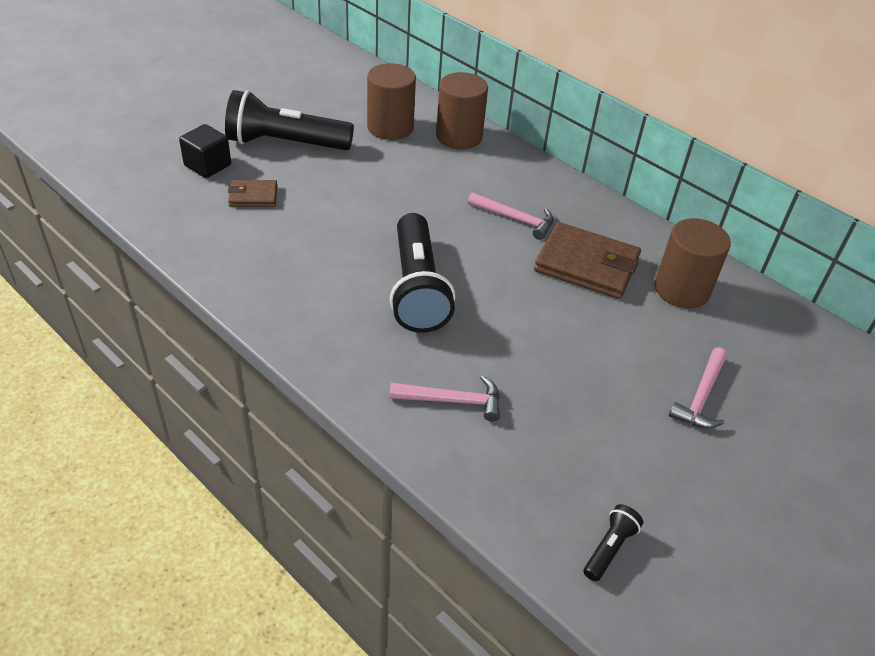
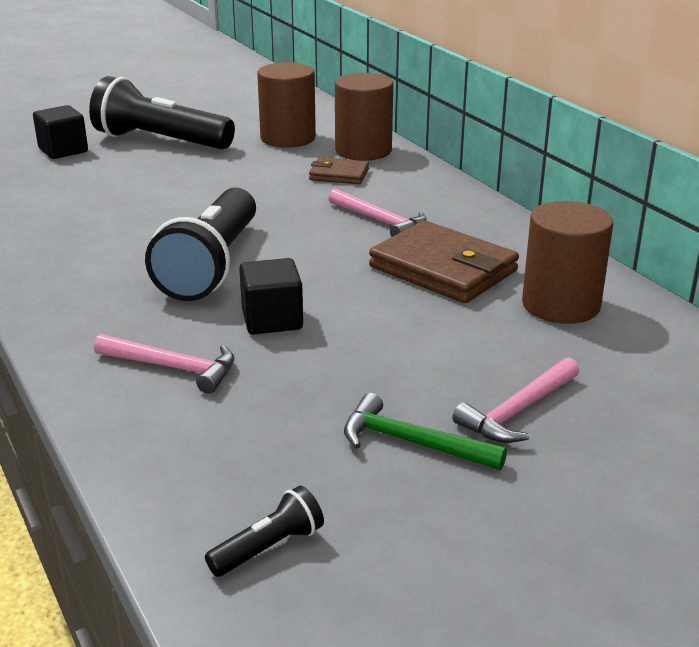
camera: 20 degrees right, 15 degrees down
brown wallet [228,180,277,207] -> brown wallet moved to [309,158,369,184]
none -> black cube [239,258,303,335]
none -> green hammer [344,393,507,470]

